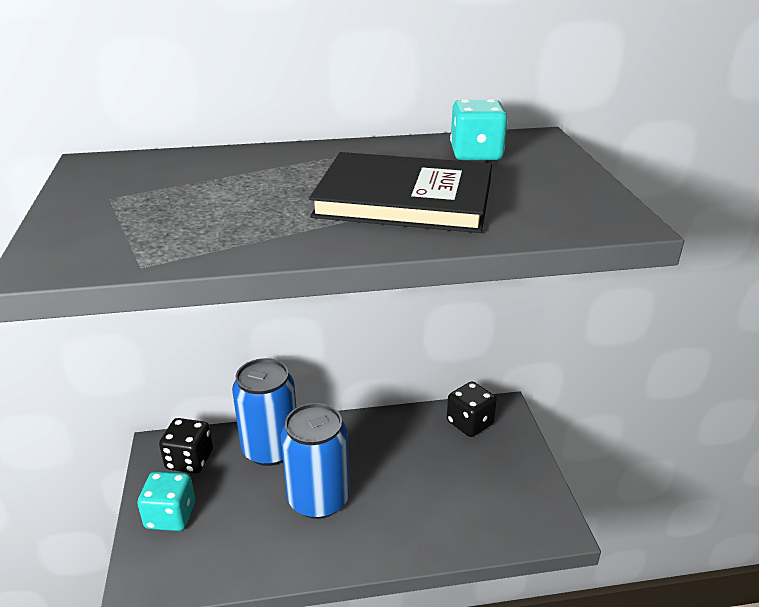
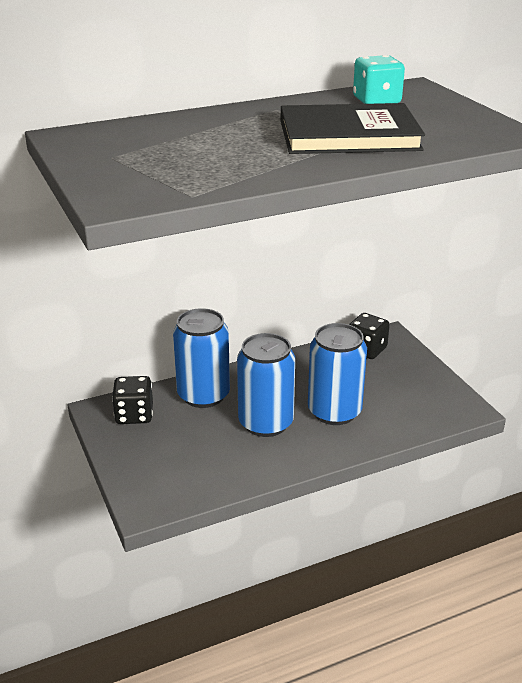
camera: 15 degrees left, 0 degrees up
turquoise dice [137,471,195,531] -> none
none -> blue can [308,323,367,425]

